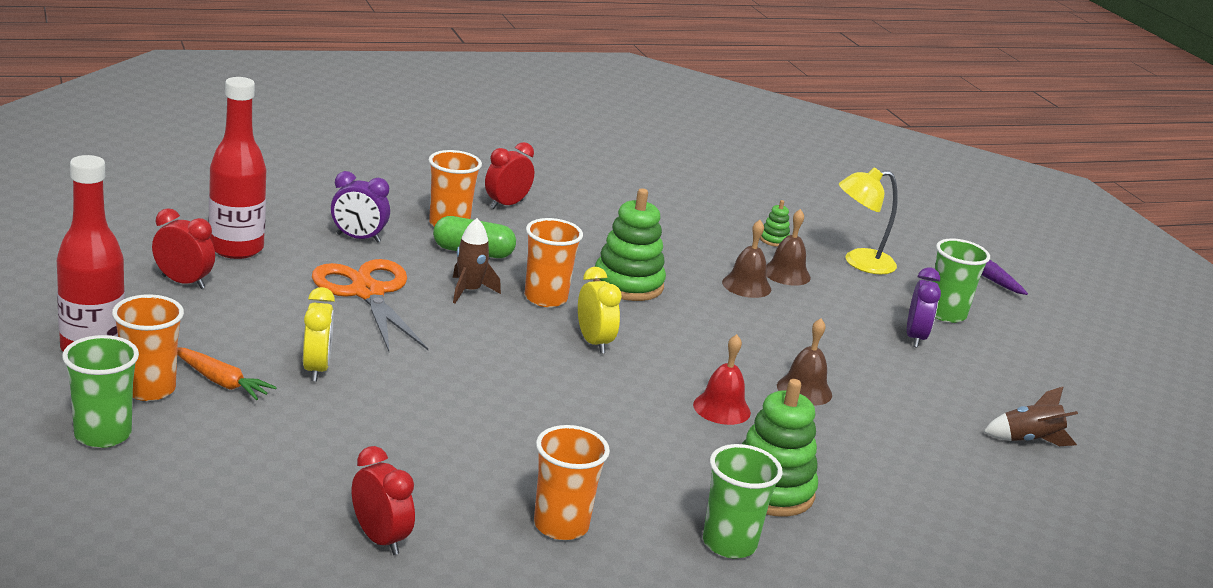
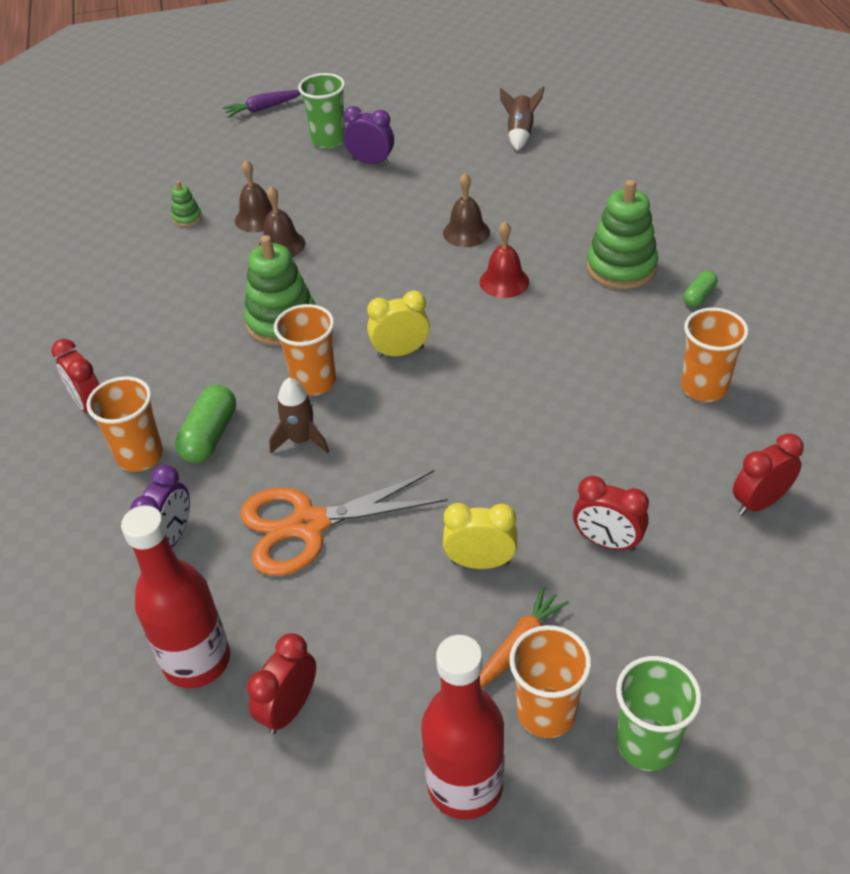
camera: 75 degrees left, 20 degrees up
green cup [703,444,783,558] -> green capsule [683,271,718,307]
yellow lamp [839,167,898,274] -> none
none -> red clock [573,476,649,552]

